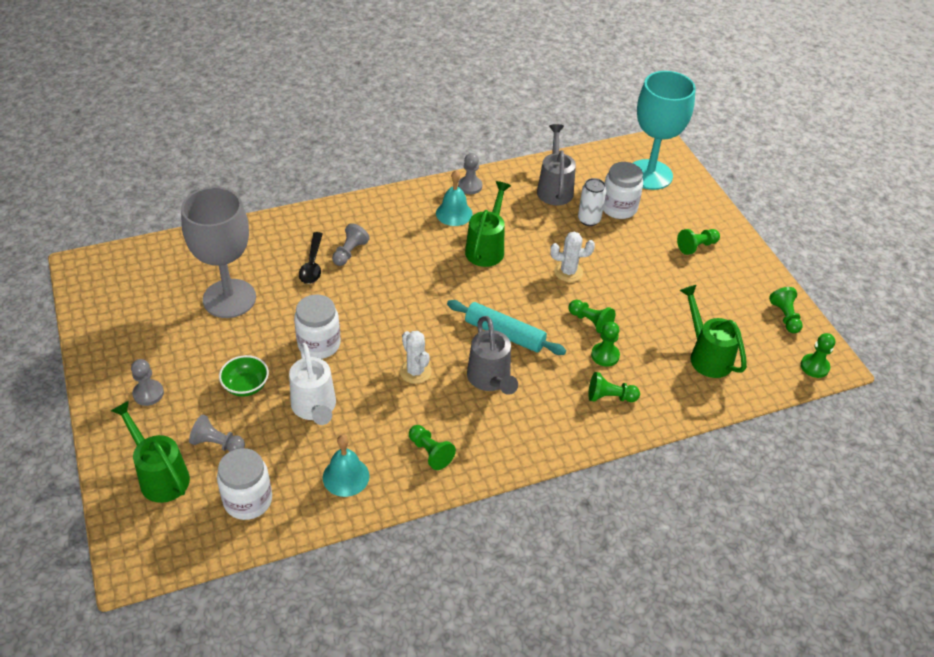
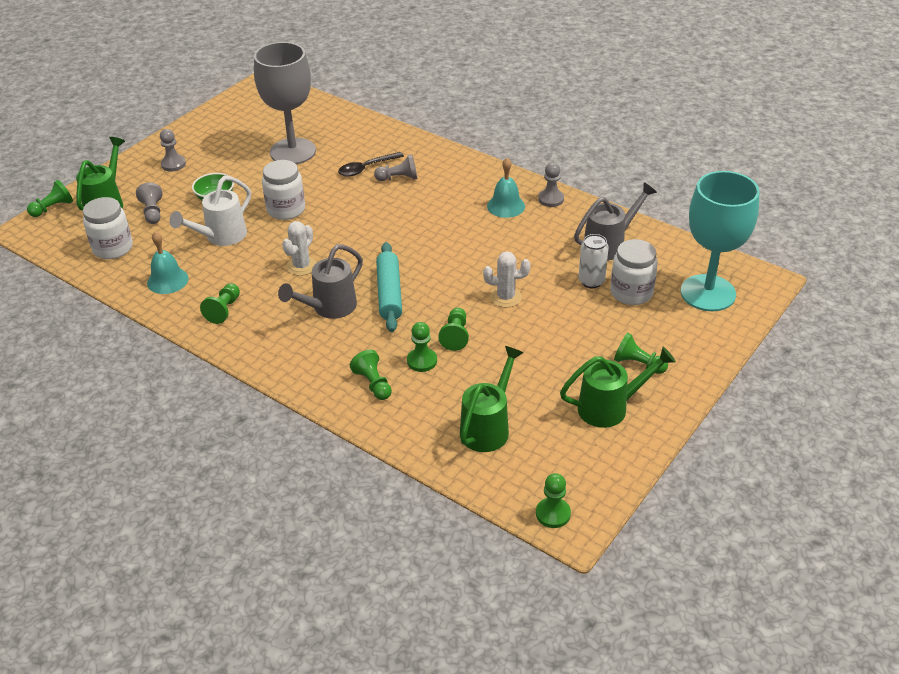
camera: 60 degrees right, 5 degrees down
green watering can [465,181,511,267] -> green watering can moved to [560,347,676,428]
white cactus [550,232,595,282] -> white cactus turned 60 degrees counterclockwise [483,251,530,308]
green pawn [769,287,803,333] -> green pawn moved to [27,180,73,217]

